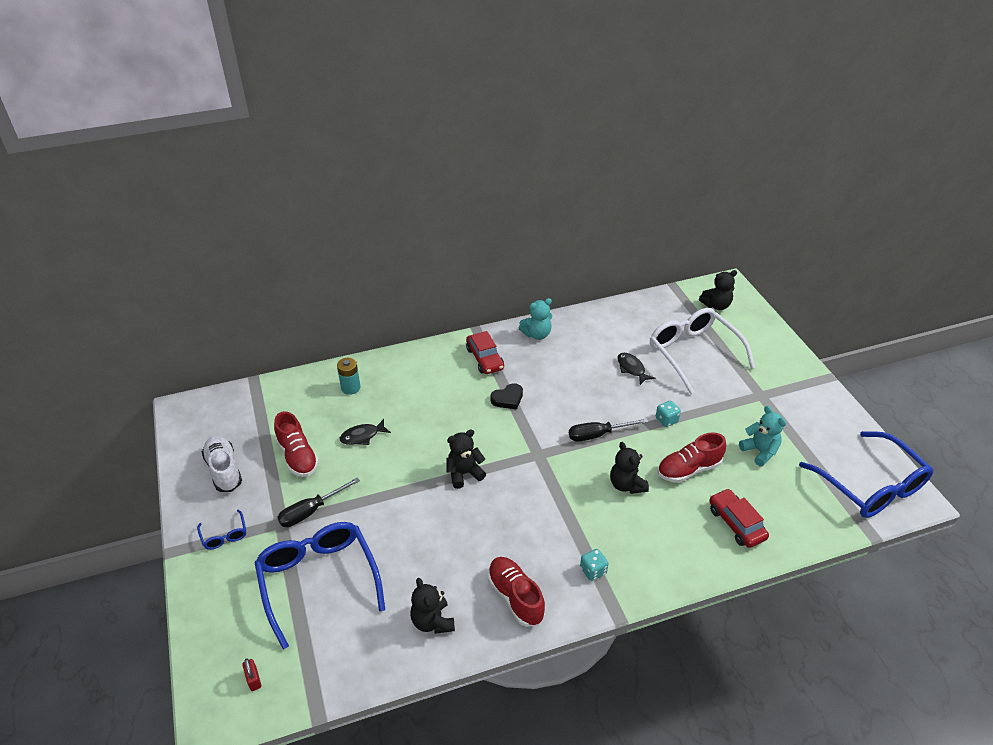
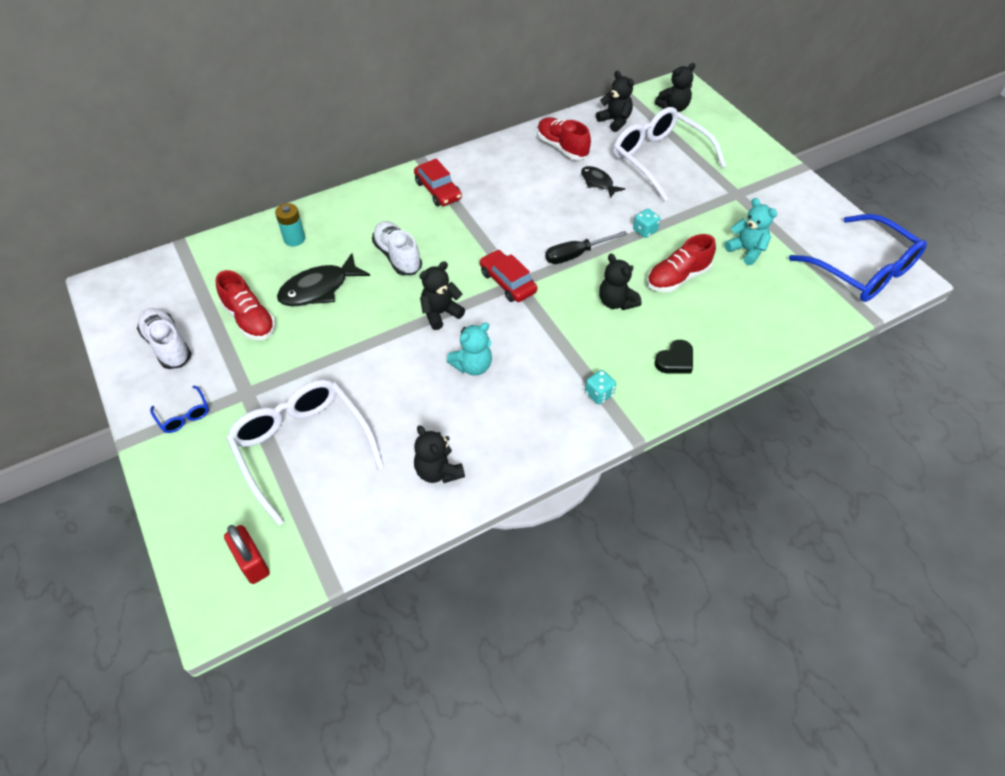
camera: 10 degrees left, 10 degrees up
red padlock [242,658,261,691] -> red padlock [224,525,270,584], size x1.73
blue glasses [255,522,385,649] -> white glasses [226,380,384,526]
black screwdriver [277,477,360,527] -> none
black fish [340,419,391,445] -> black fish [277,253,370,306], size x1.65
red shoe [488,557,545,627] -> red shoe moved to [537,117,591,160]
black heart [491,383,523,409] -> black heart moved to [654,340,693,374]
turquoise teddy bear [519,298,552,340] -> turquoise teddy bear moved to [447,322,492,376]
red car [709,489,769,548] -> red car moved to [480,250,537,302]
none -> white shoe [372,221,422,276]
none -> black teddy bear [596,71,634,132]

